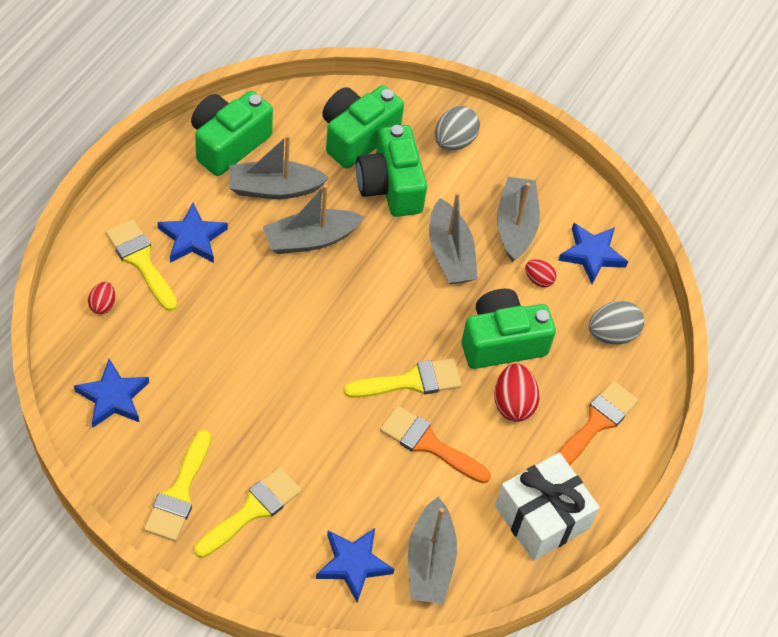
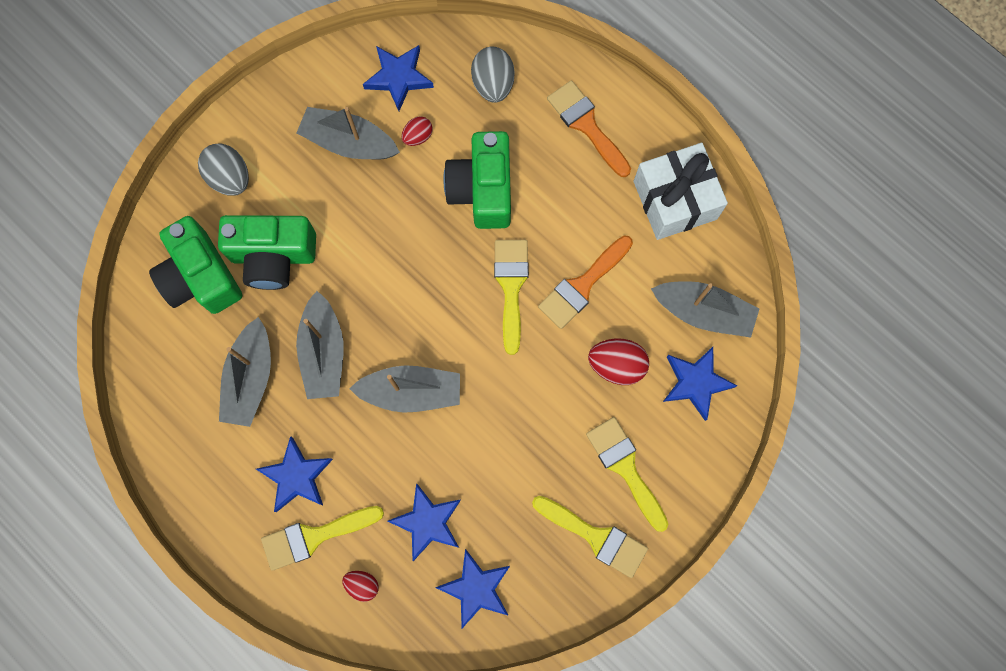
camera: 70 degrees left, 20 degrees up
green camera [191,91,273,176] -> none
grey boat [429,192,478,284] -> grey boat moved to [349,365,460,413]
red egg [494,363,539,422] -> red egg moved to [588,338,649,385]
none -> blue star [388,483,461,561]

